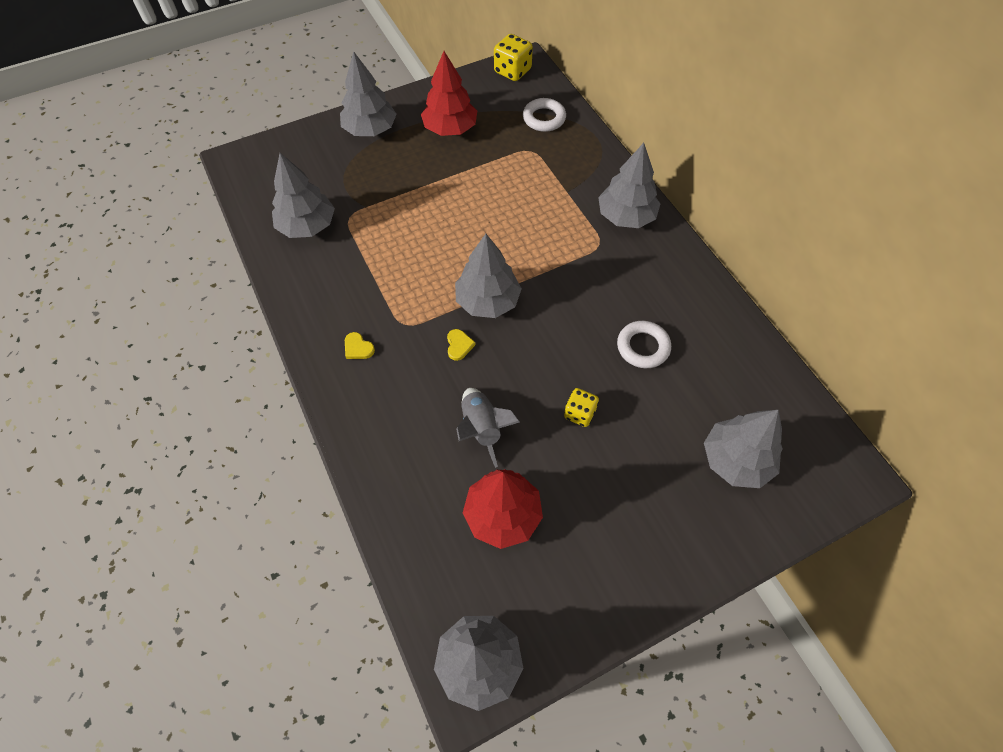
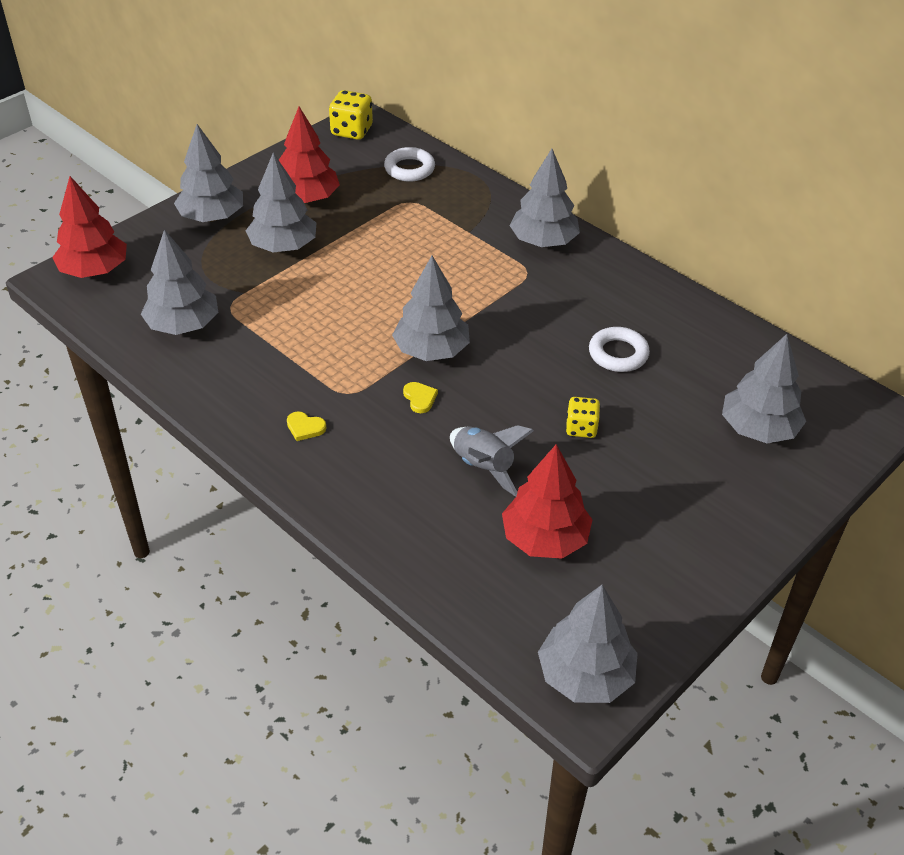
camera: 20 degrees left, 15 degrees down
none -> red tree [52,176,127,278]
none -> grey tree [246,153,316,252]

